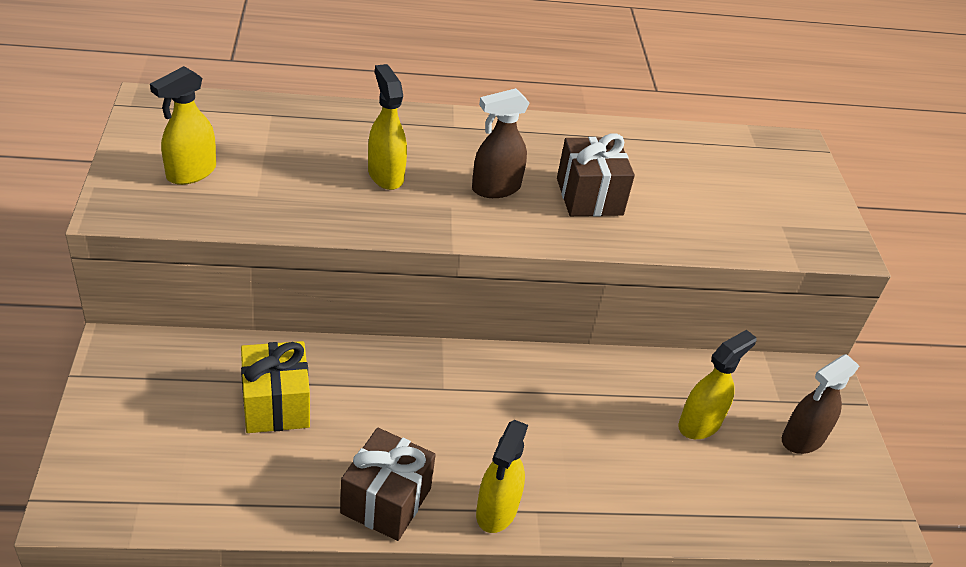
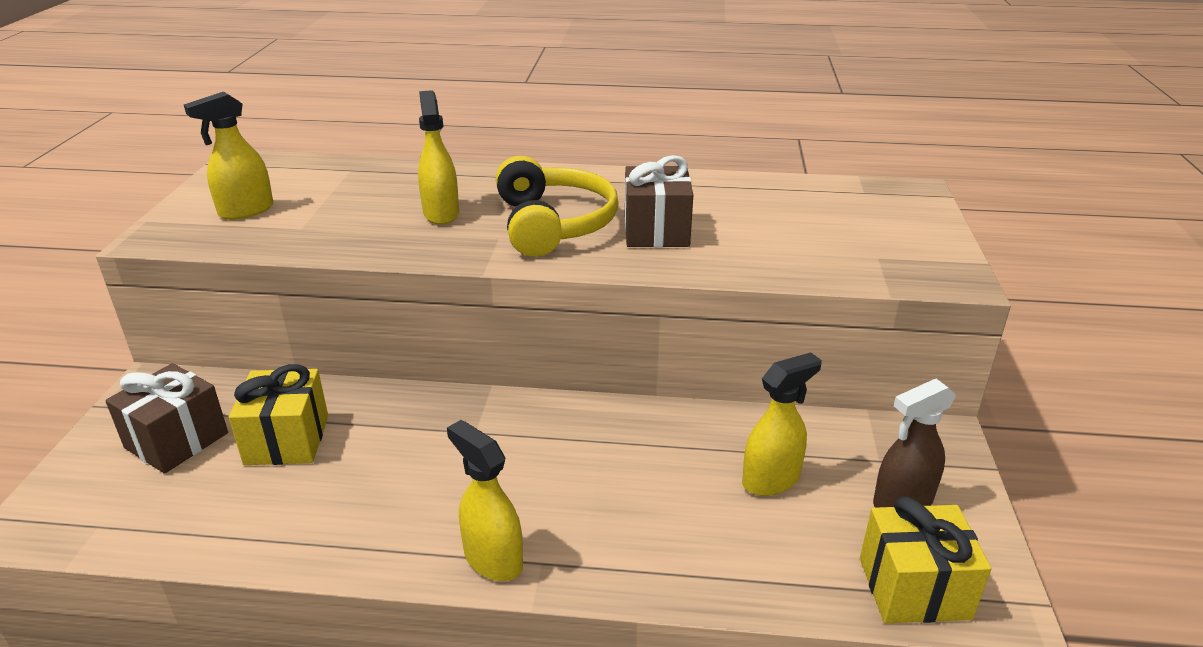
camera: 15 degrees right, 10 degrees down
brown gift [340,427,436,541] -> brown gift moved to [105,363,228,474]
brown spray bottle [472,88,530,198] -> yellow headphones [495,156,619,257]
yellow spray bottle [476,420,528,533] -> yellow spray bottle turned 105 degrees clockwise [447,420,523,581]
none -> yellow gift [860,496,991,623]

